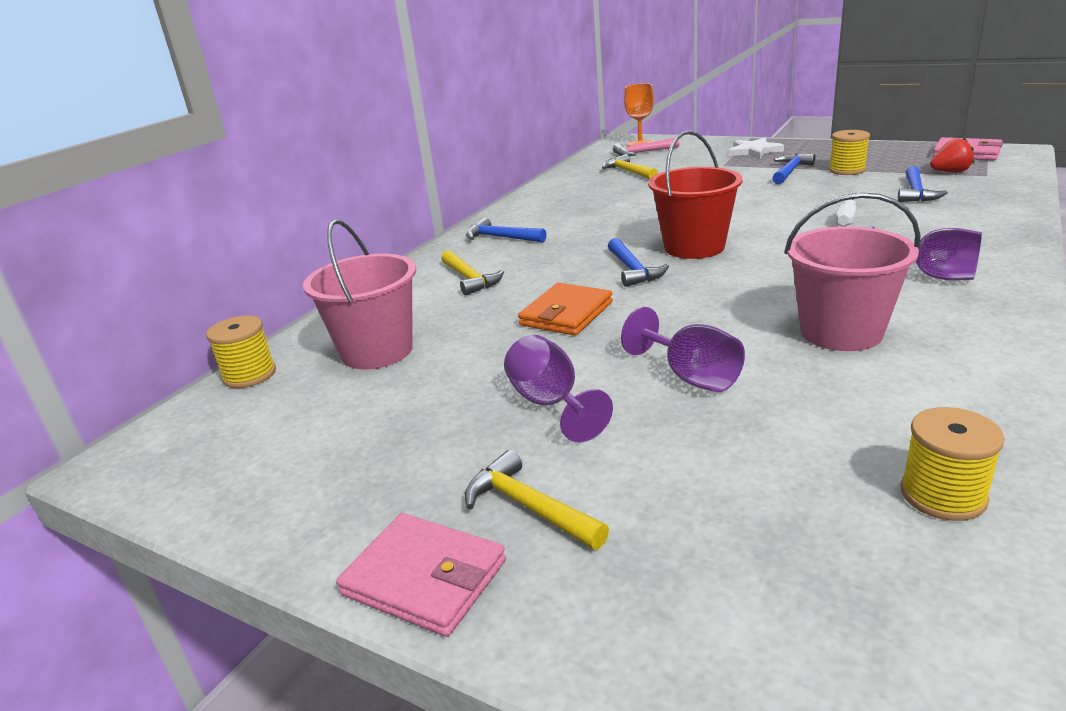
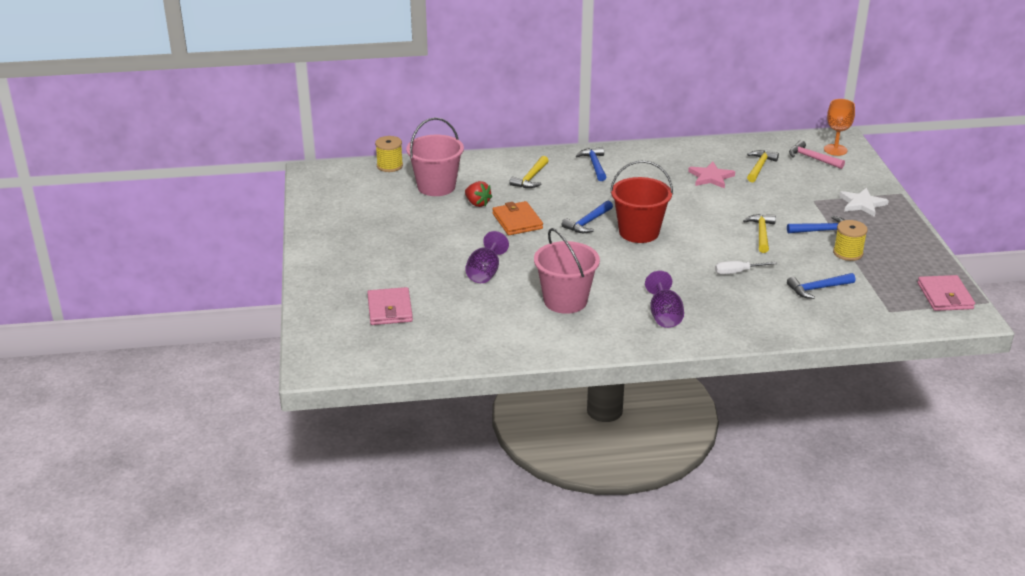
camera: 50 degrees right, 5 degrees up
pink wallet [336,513,506,637] -> pink wallet moved to [367,287,413,325]
yellow hammer [465,450,609,550] -> yellow hammer moved to [743,214,776,253]
purple goblet [504,335,613,442] -> none
orange wallet [518,283,613,336] -> orange wallet turned 75 degrees clockwise [492,201,543,235]
yellow spool [901,407,1005,521] -> none
red strawberry [930,137,975,172] -> red strawberry moved to [465,181,492,207]
none -> pink star [688,162,735,189]

